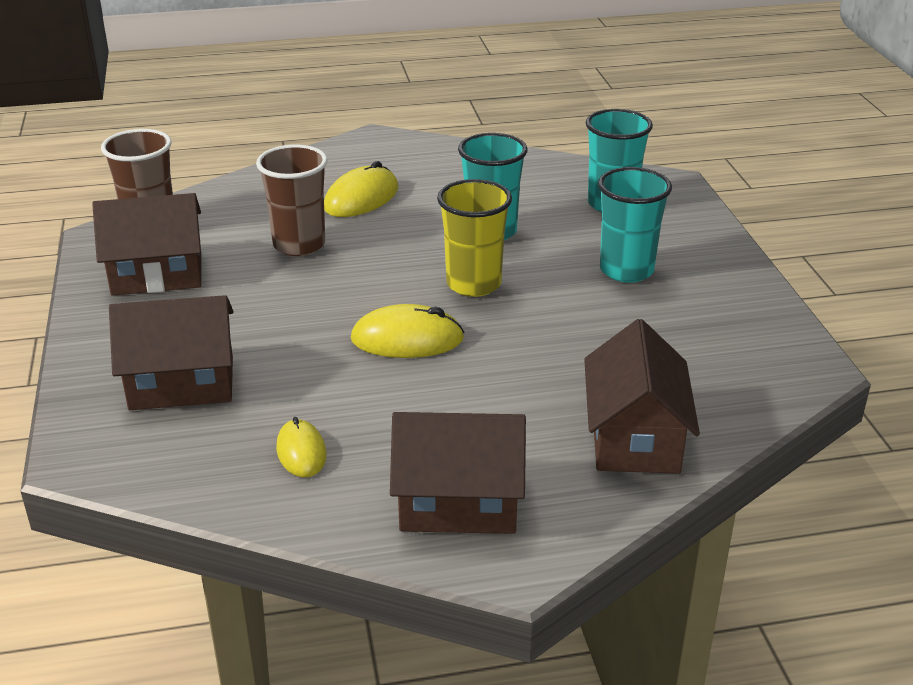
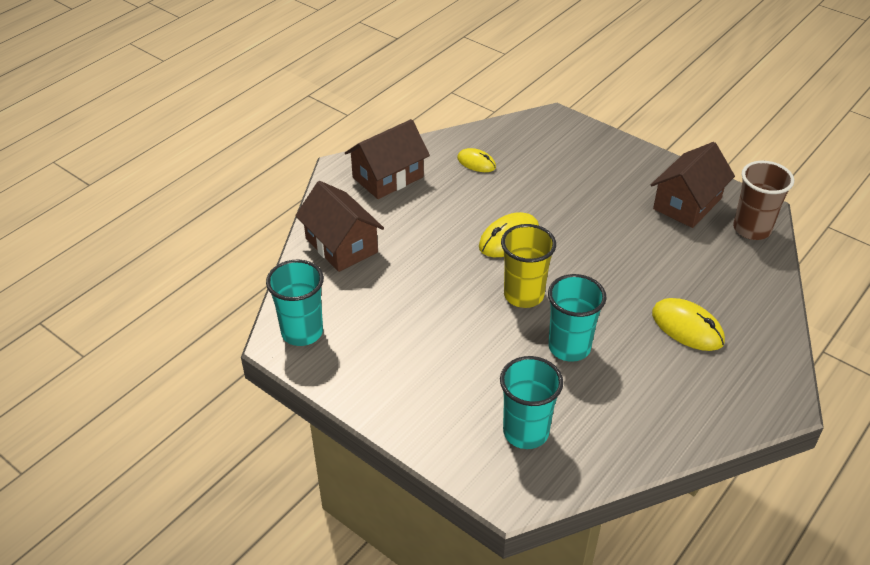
camera: 140 degrees right, 10 degrees up
brown house [109,295,234,410] -> none
brown cup [256,144,328,256] -> none
yellow mouse [324,161,398,217] -> yellow mouse turned 45 degrees counterclockwise [652,298,725,351]
turquoise cup [598,167,672,283] -> turquoise cup moved to [266,259,324,346]

